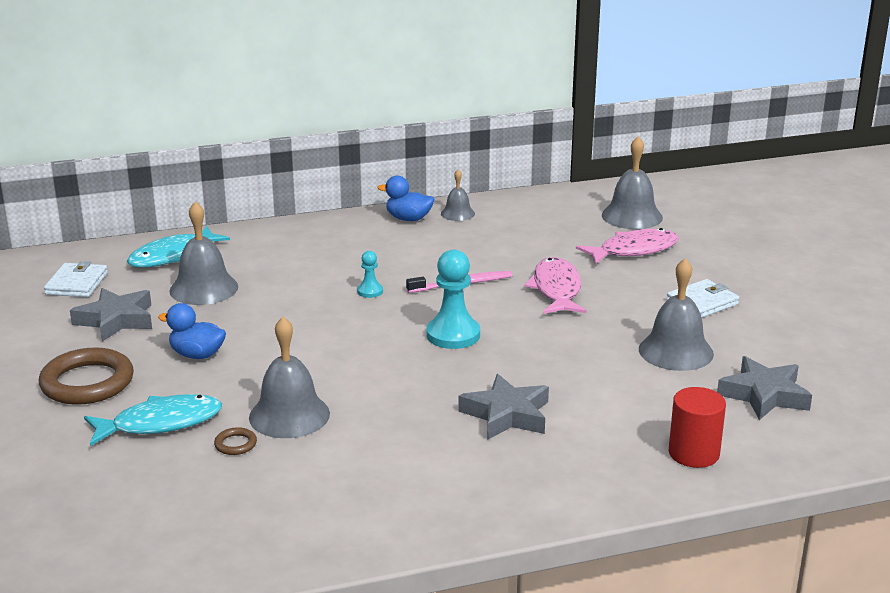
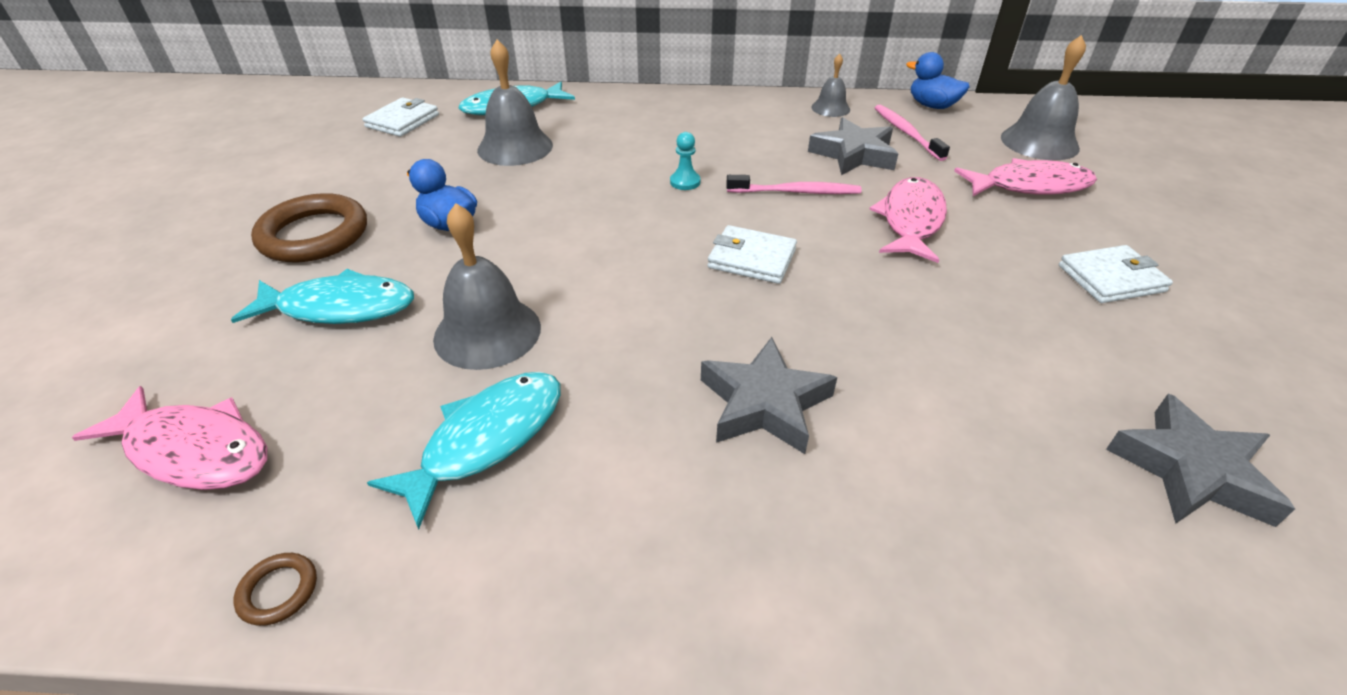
camera: 20 degrees right, 15 degrees up
grey star [70,288,152,342] -> grey star moved to [808,117,898,175]
brown ring [214,427,257,455] -> brown ring moved to [233,553,317,626]
blue duck [378,175,434,221] -> blue duck moved to [906,52,970,109]
turquoise pawn [426,249,480,349] -> white wallet [707,225,797,284]
grey bell [639,258,714,371] -> none
red cylinder [669,387,726,468] -> none
none -> pink fish [72,386,267,490]
none -> turquoise fish [367,372,560,530]
none -> pink toothbrush [875,105,950,161]

